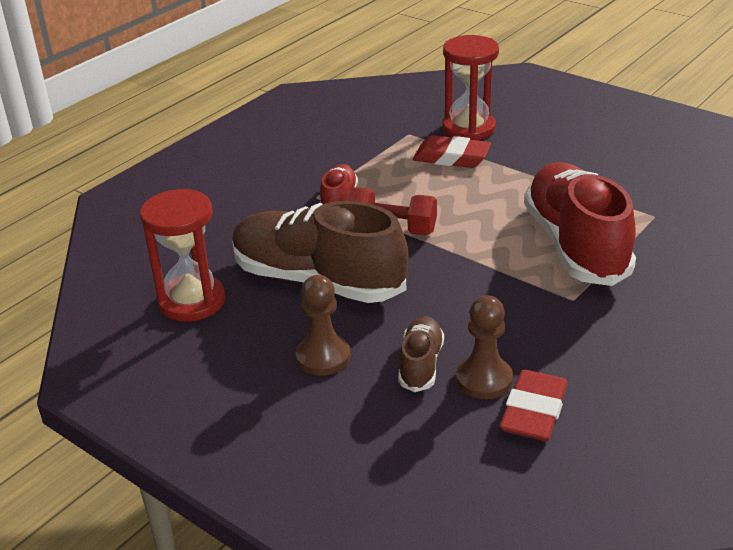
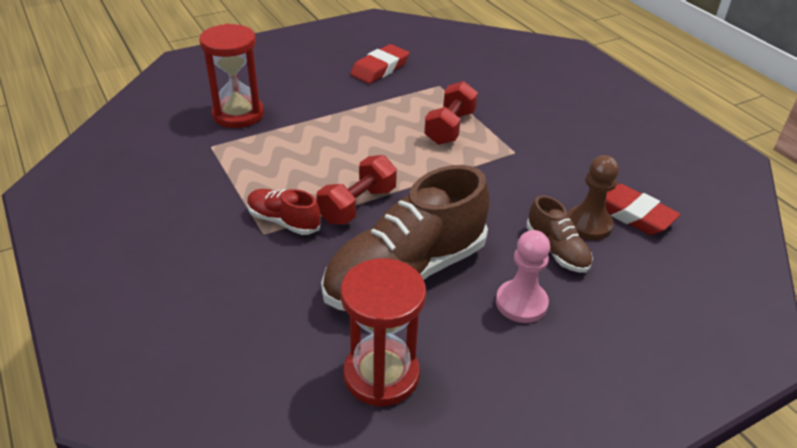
camera: 70 degrees left, 5 degrees up
brown pawn [295,275,351,375] -> pink pawn [496,230,550,323]
brown shoe [398,316,444,392] -> brown shoe turned 150 degrees counterclockwise [527,195,593,272]
red eraser [413,135,491,168] -> red eraser moved to [350,44,409,84]
red shoe [524,163,636,286] -> red dumbbell [424,81,478,145]

